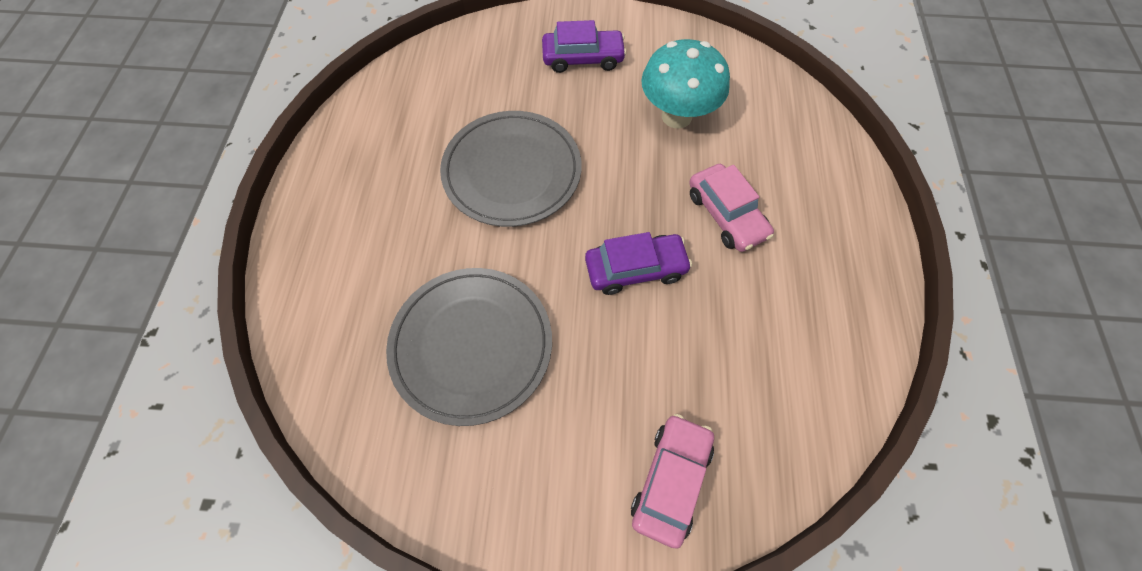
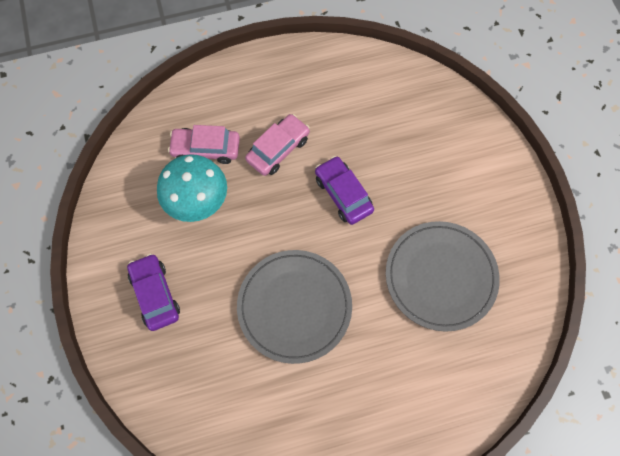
camera: 110 degrees left, 5 degrees up
pink car [631,414,714,549] -> pink car moved to [168,125,240,164]

